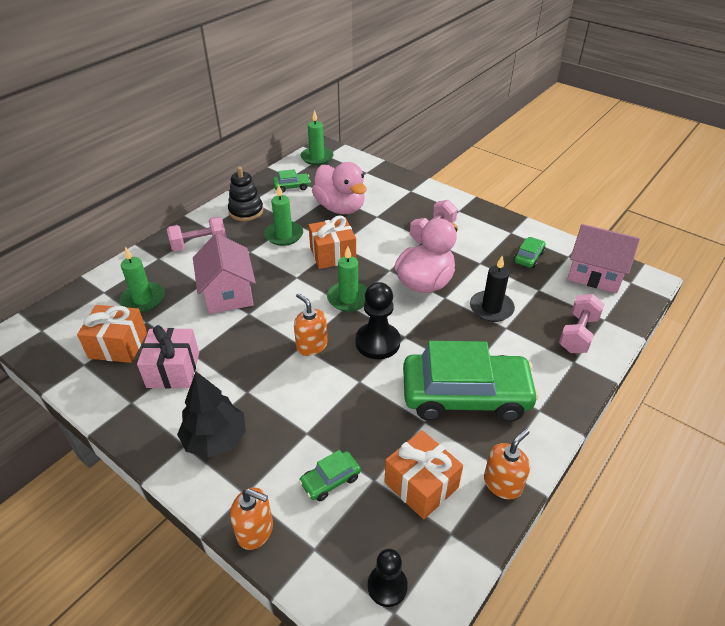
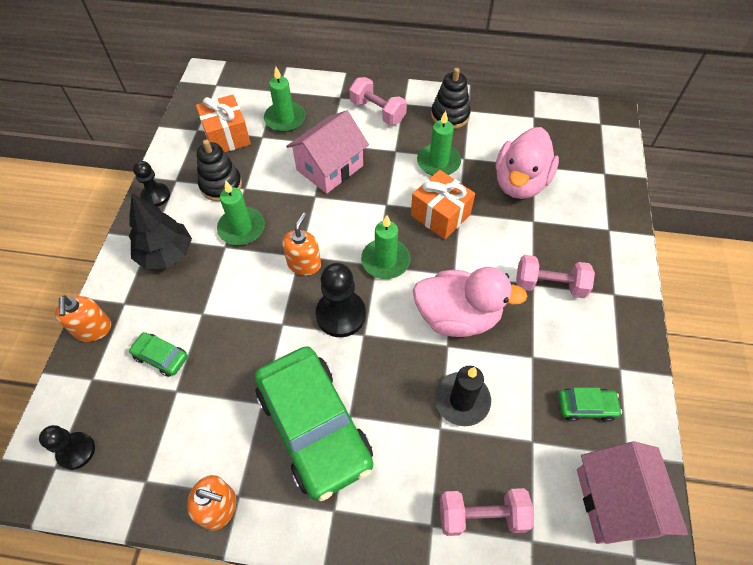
camera: 60 degrees right, 15 degrees up
pink gift [137,325,199,388] -> black stacking toy [197,140,242,201]
green car [273,169,311,193] -> none
green candle [300,110,334,165] -> green candle moved to [217,180,265,245]
orange gift [384,430,463,519] -> none
none -> black pawn [133,161,170,207]

